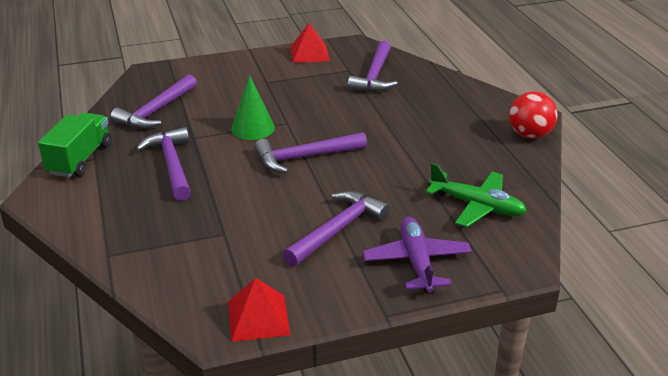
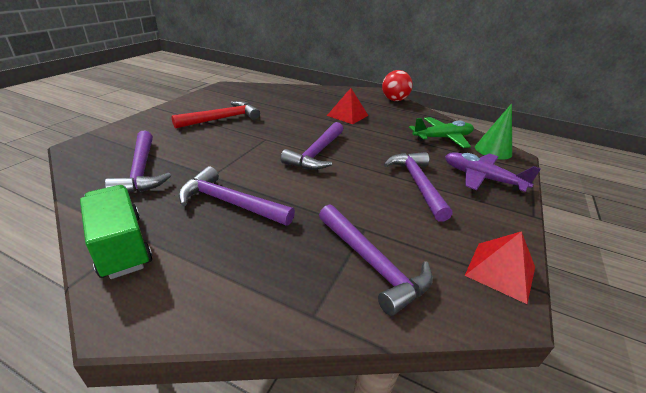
camera: 50 degrees left, 0 degrees up
green cone [231,75,275,140] -> green cone moved to [475,103,512,159]
red pyramid [290,23,330,63] -> red pyramid moved to [327,88,368,124]
purple hammer [348,41,397,92] -> purple hammer moved to [319,204,433,316]
none -> red hammer [171,101,260,129]

